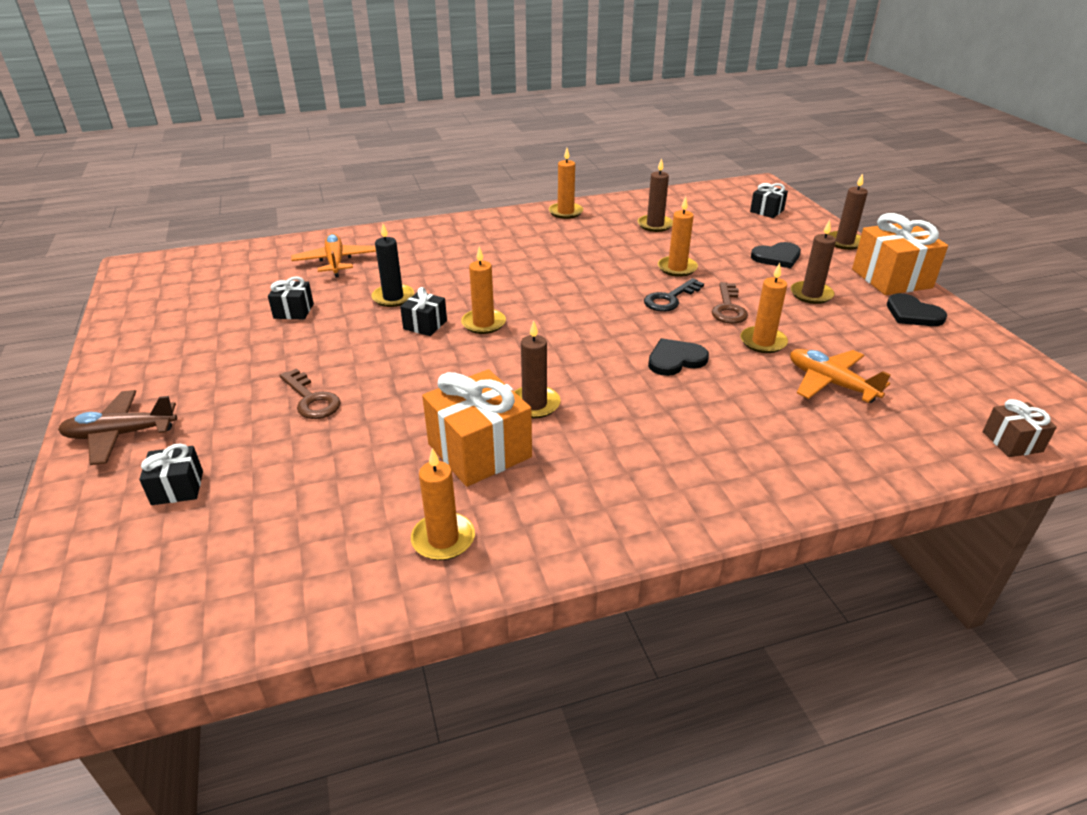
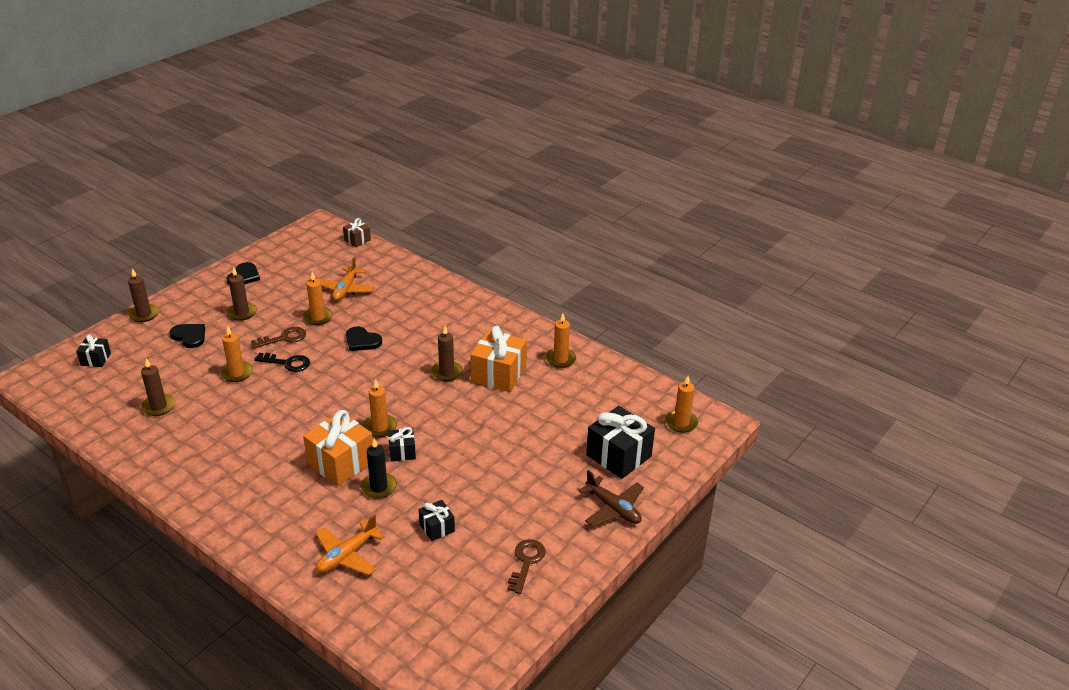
camera: 125 degrees left, 0 degrees up
black gift [139,443,203,505] -> black gift [586,406,655,479], size x1.91
brown key [279,368,341,419] -> brown key moved to [507,539,546,594]
orange candle [549,148,583,219] -> orange candle moved to [665,376,698,433]
orange gift [852,213,948,295] -> orange gift moved to [303,410,373,486]

